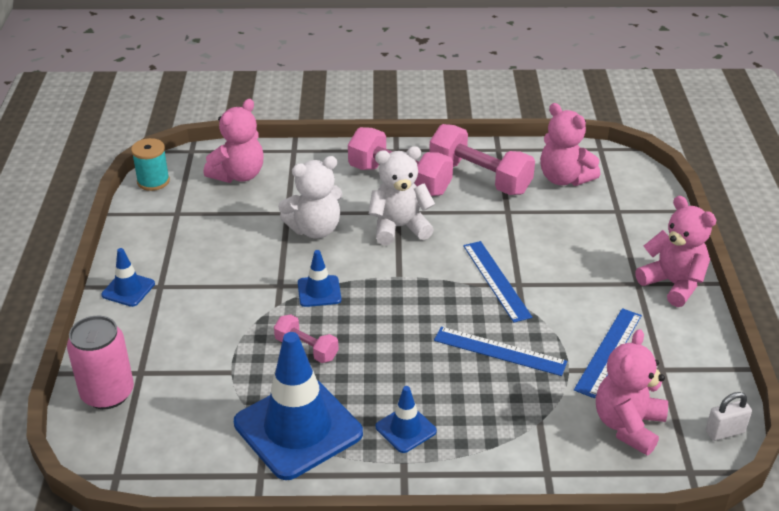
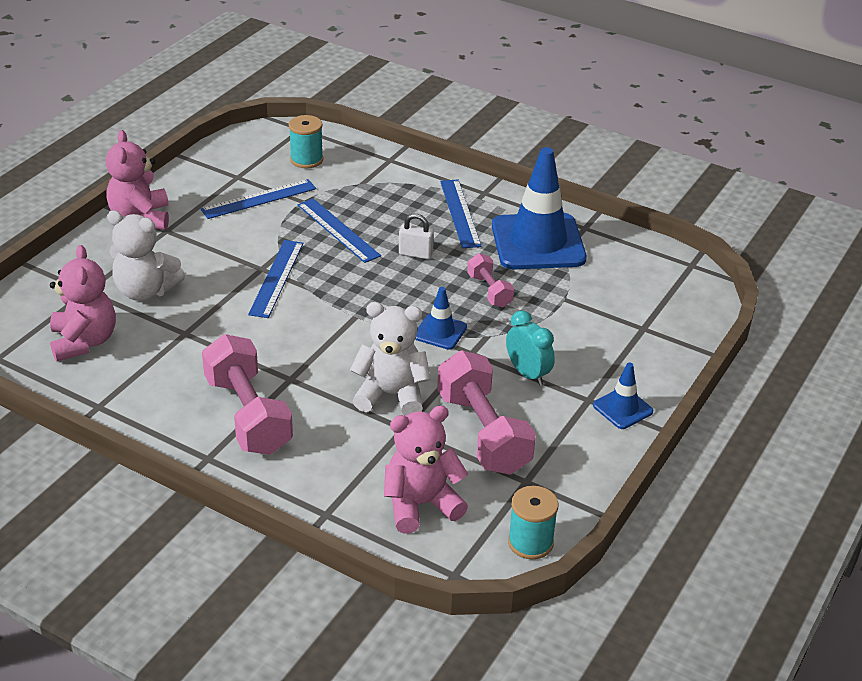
camera: 150 degrees left, 0 degrees up
pink can [67,316,134,409] -> none
white teddy bear [369,146,435,245] -> white teddy bear moved to [107,210,185,301]
blue traffic cone [376,386,437,453] -> blue ruler [440,179,481,248]
pink dumbbell [429,124,535,195] -> pink dumbbell moved to [437,351,536,475]
pink teddy bear [596,329,668,455] -> turquoise spool [289,115,323,168]
white padlock [706,392,752,441] -> white padlock moved to [399,214,434,259]
none -> turquoise clock [506,310,555,386]

